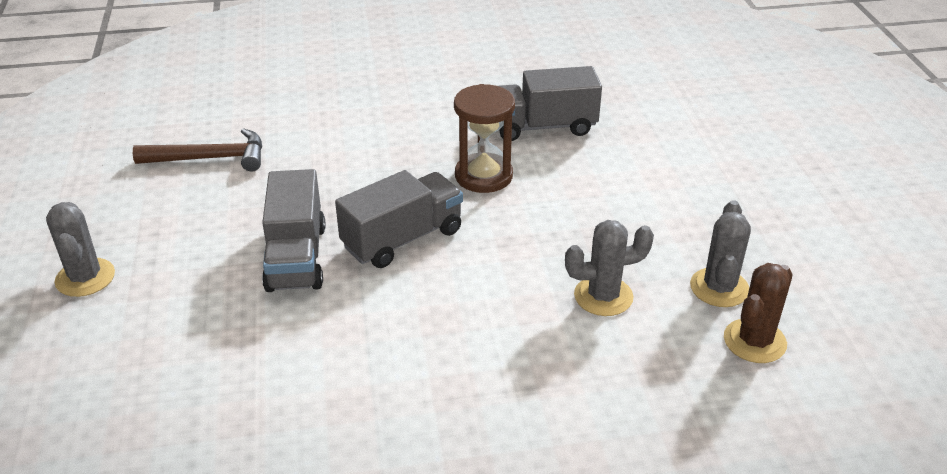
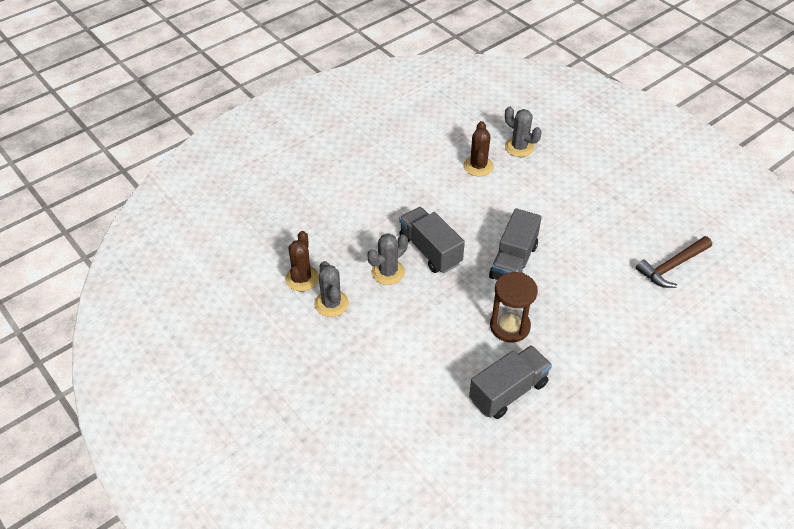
camera: 150 degrees right, 10 degrees up
grey cactus [46,202,115,297] -> grey cactus moved to [505,107,542,157]
grey truck [262,169,326,292] -> grey truck moved to [399,207,465,273]
none -> brown cactus [464,121,494,176]

